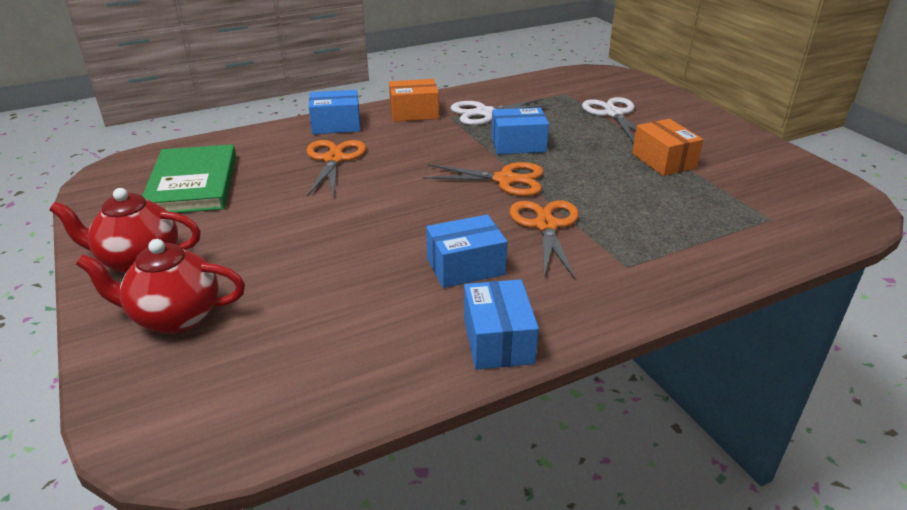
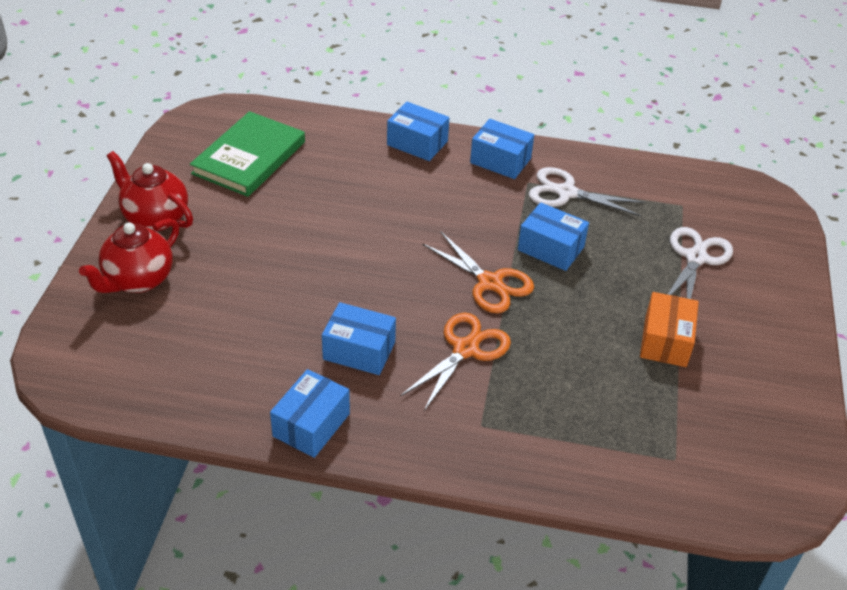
camera: 35 degrees right, 10 degrees up
red teapot [76,239,245,334] -> red teapot turned 90 degrees counterclockwise [79,219,179,293]
orange scissors [307,140,366,197] -> none
orange box [389,79,439,122] -> blue box [470,119,534,179]

